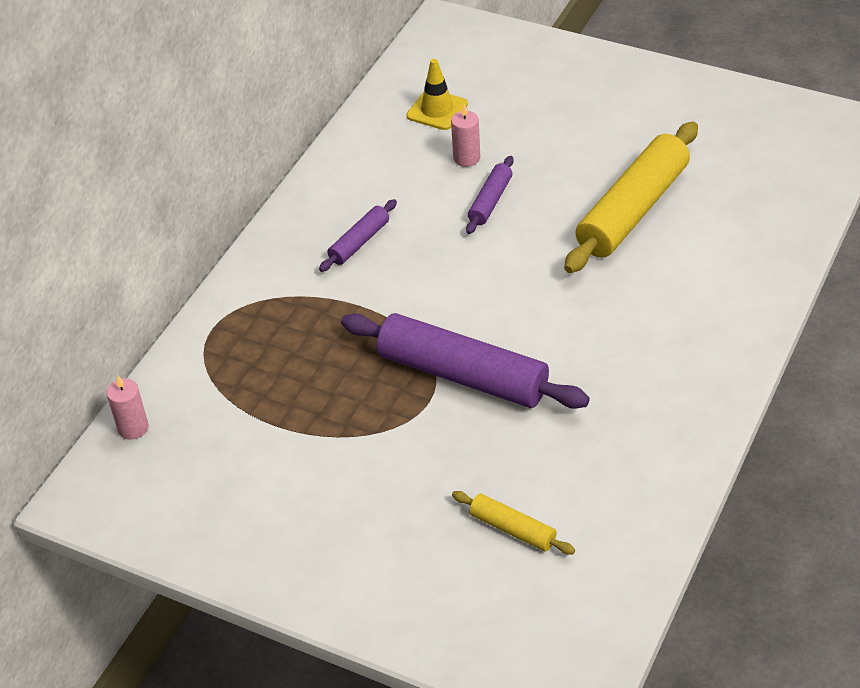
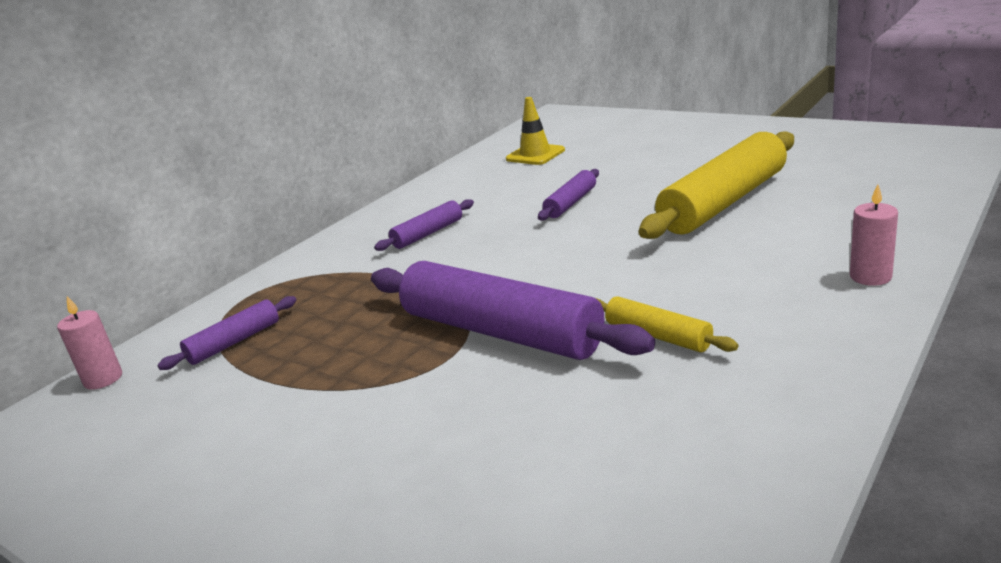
camera: 10 degrees right, 20 degrees down
pink candle [451,104,480,167] -> pink candle moved to [850,184,898,286]
yellow rolling pin [452,491,575,555] -> yellow rolling pin moved to [596,296,738,352]
none -> purple rolling pin [157,296,297,370]

